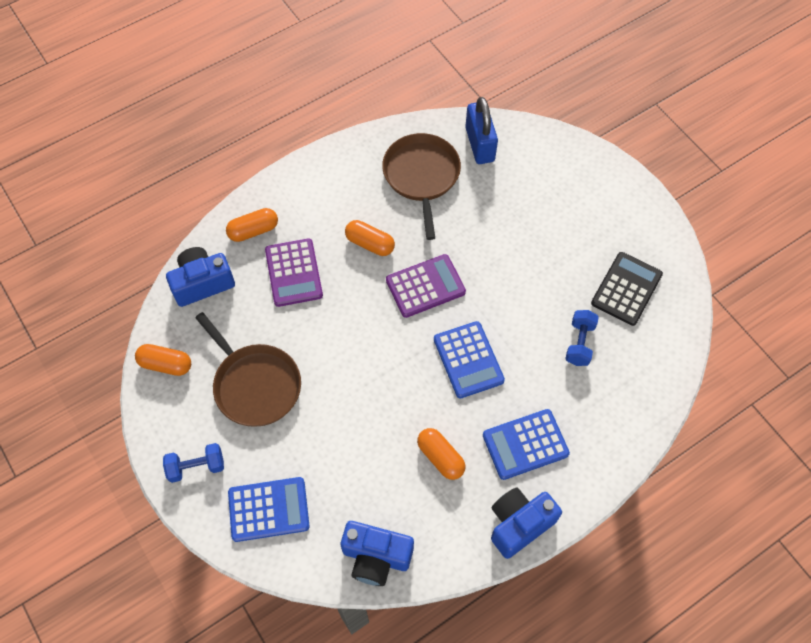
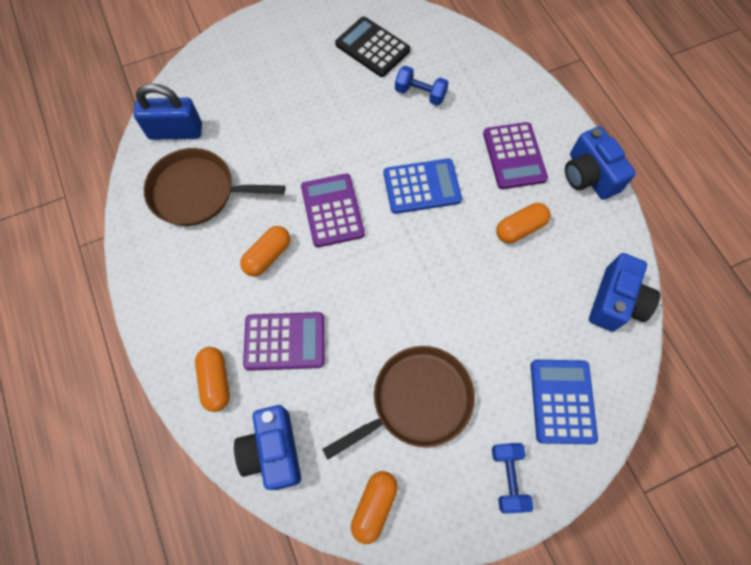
camera: 80 degrees left, 5 degrees up
blue calculator [483,409,570,480] -> purple calculator [483,122,548,189]

